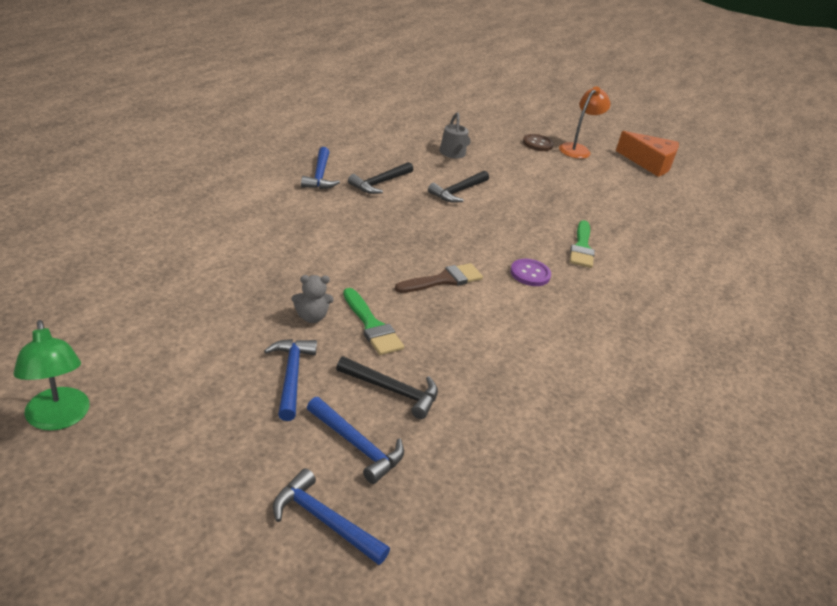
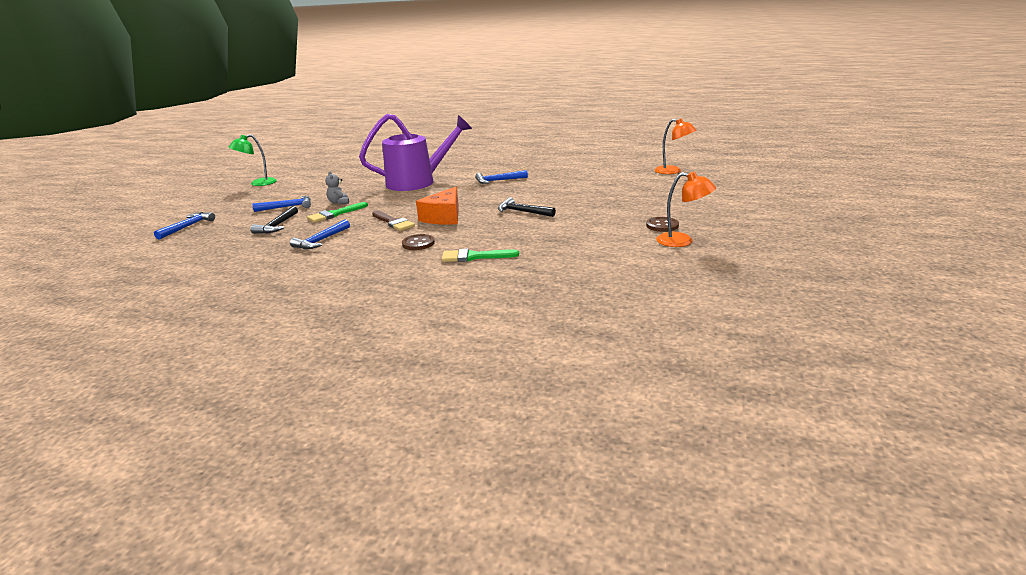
camera: 85 degrees right, 10 degrees down
blue hammer [307,397,404,484] -> blue hammer moved to [290,219,350,249]
black hammer [348,162,413,194] -> none
grey watering can [439,112,471,158] -> none
purple button [510,259,551,286] -> brown button [402,234,435,250]
orange cheese [616,131,679,177] -> orange cheese moved to [416,187,459,225]
none -> purple watering can [359,114,472,191]
none -> orange lamp [654,118,697,174]

